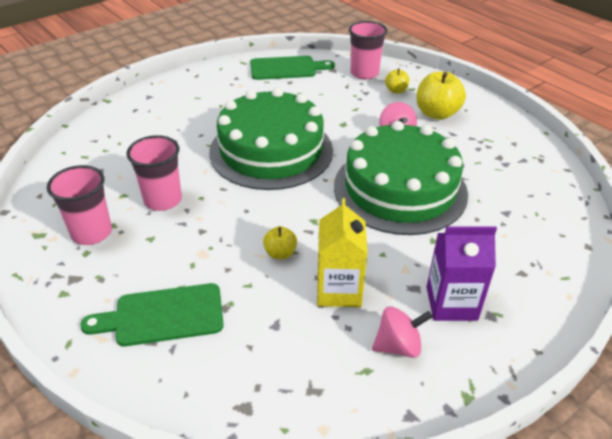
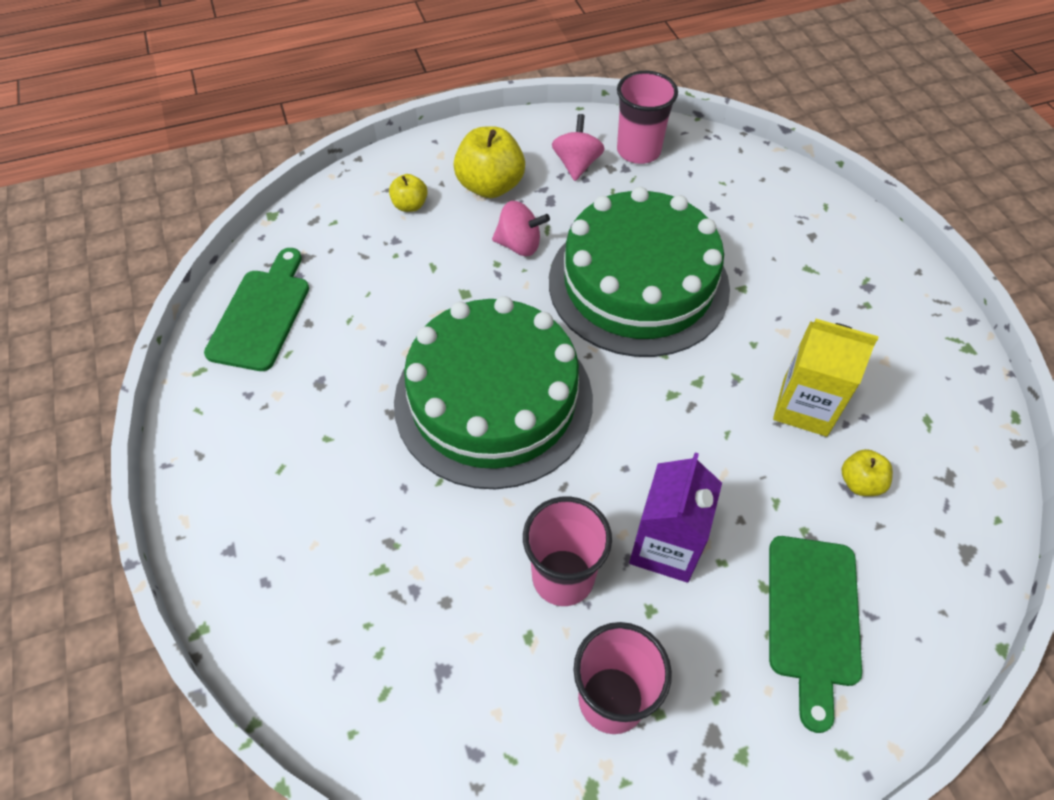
camera: 70 degrees left, 15 degrees up
yellow apple [263,226,297,259] -> yellow apple moved to [841,449,893,496]
pink cup [349,21,387,79] -> pink cup moved to [617,71,678,164]
pink spinning top [372,306,433,358] -> pink spinning top moved to [552,114,605,181]
purple carton [427,226,497,321] -> purple carton moved to [629,452,722,583]

